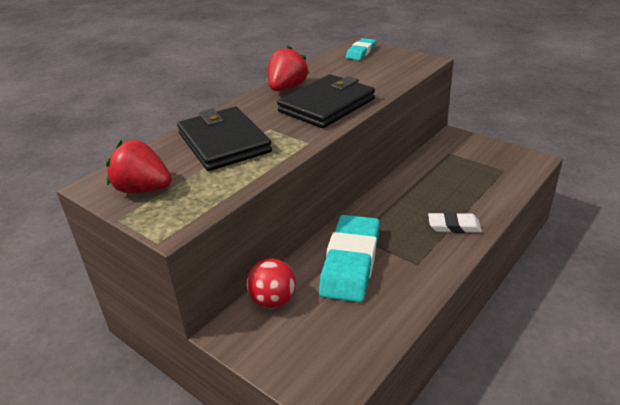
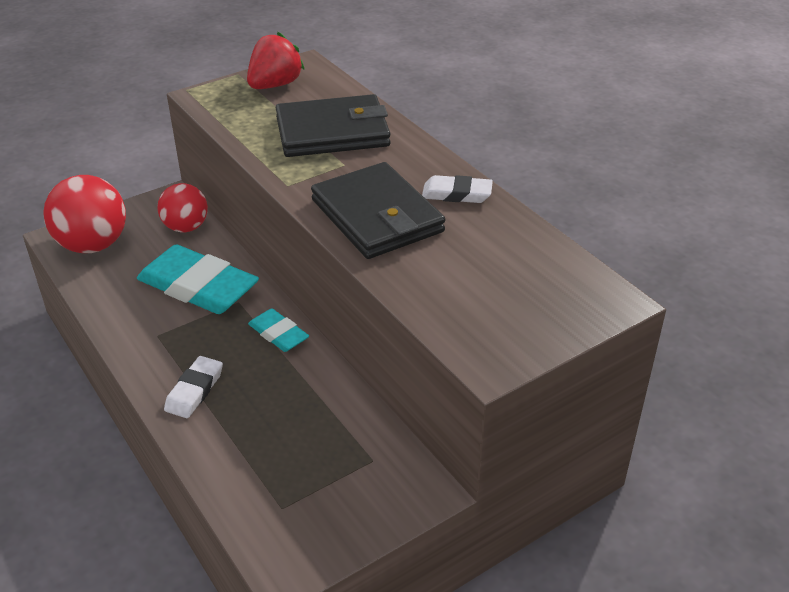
camera: 105 degrees right, 5 degrees up
red strawberry [268,46,309,91] -> white eraser [422,175,493,203]
turquoise eraser [345,38,376,60] -> turquoise eraser moved to [248,308,309,352]
none -> red ball [43,175,126,253]

